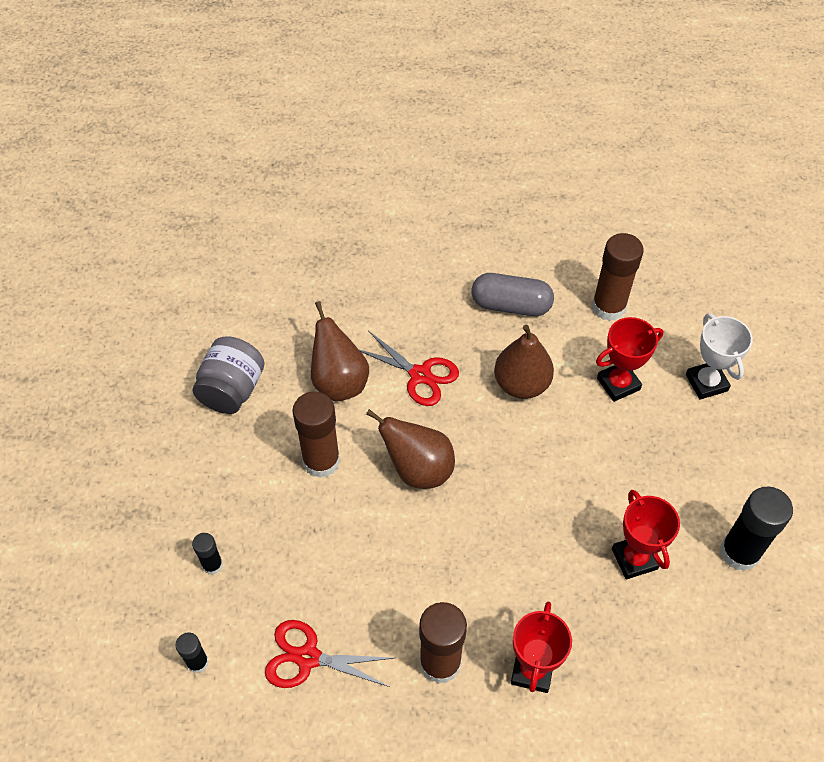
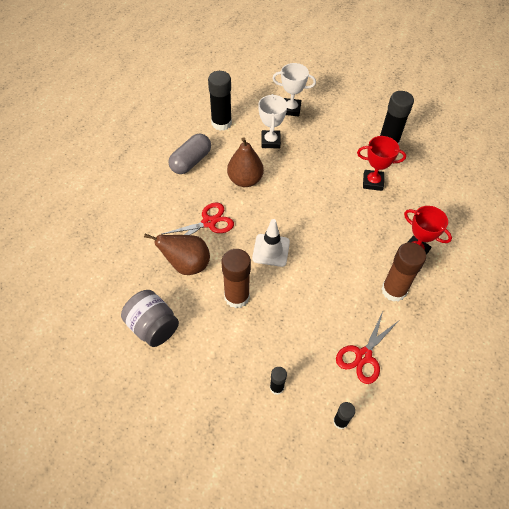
camera: 65 degrees left, 0 degrees up
brown pear [366,409,455,489] -> white traffic cone [252,219,290,267]
brown glue stick [592,233,644,321] -> black glue stick [208,71,232,131]
red trophy [596,317,663,402] -> white trophy [258,94,288,148]

